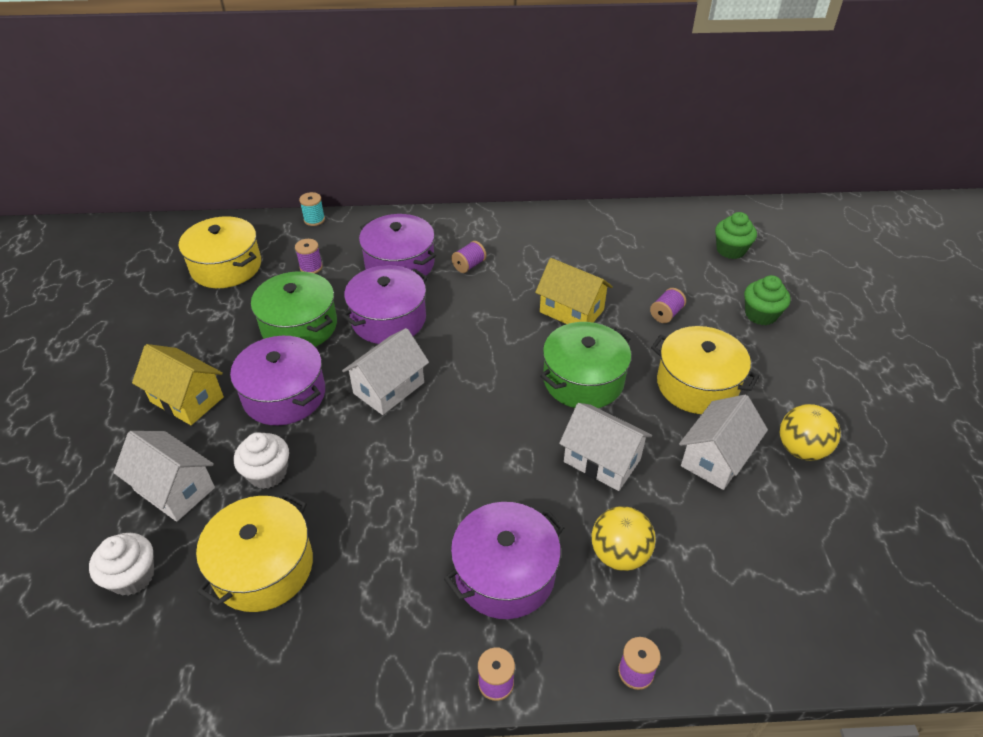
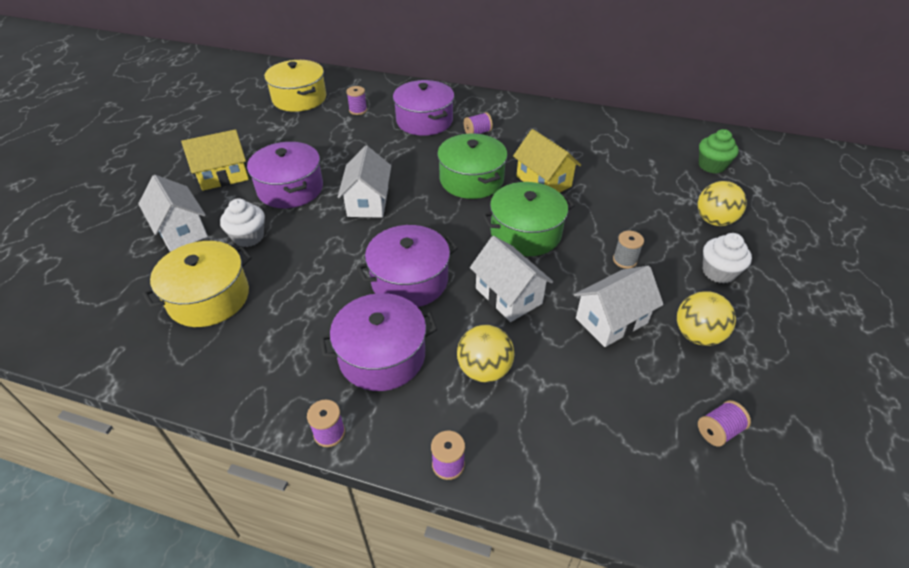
camera: 20 degrees right, 0 degrees up
white cupcake [89,533,154,596] -> white cupcake moved to [703,233,752,284]
yellow house [132,344,224,425] -> yellow house turned 75 degrees counterclockwise [181,129,249,191]
green pot [251,271,337,347] -> green pot moved to [437,134,508,199]
turquoise spool [299,192,325,226] -> none
purple pot [342,265,428,344] -> purple pot moved to [356,225,458,307]
white house [342,328,429,415] -> white house turned 60 degrees counterclockwise [338,146,391,218]
purple spool [650,288,686,323] -> purple spool moved to [698,400,751,446]
yellow pot [651,326,759,414] -> grey spool [613,231,644,269]
green cupcake [744,275,791,325] -> yellow ball [698,181,747,226]

